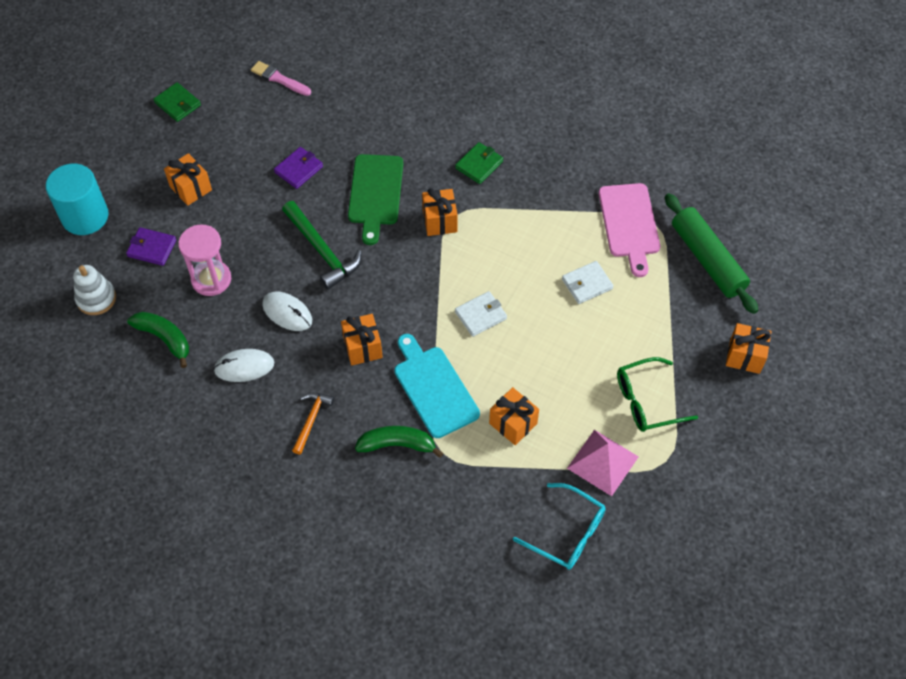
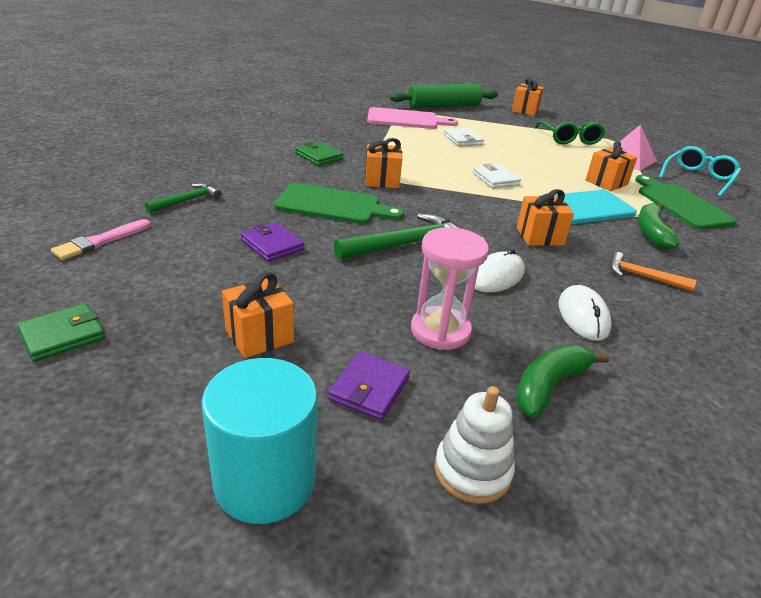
camera: 85 degrees left, 25 degrees down
none -> green hammer [145,183,222,213]
none -> green cutting board [635,175,737,230]

